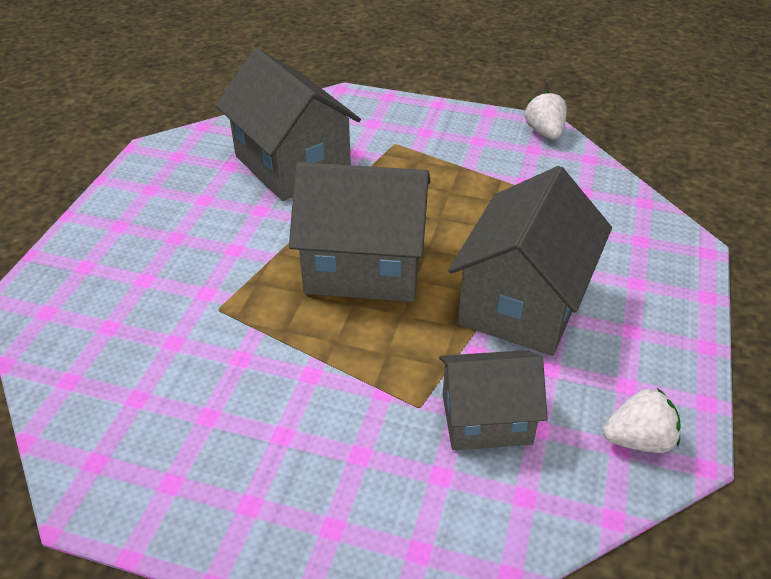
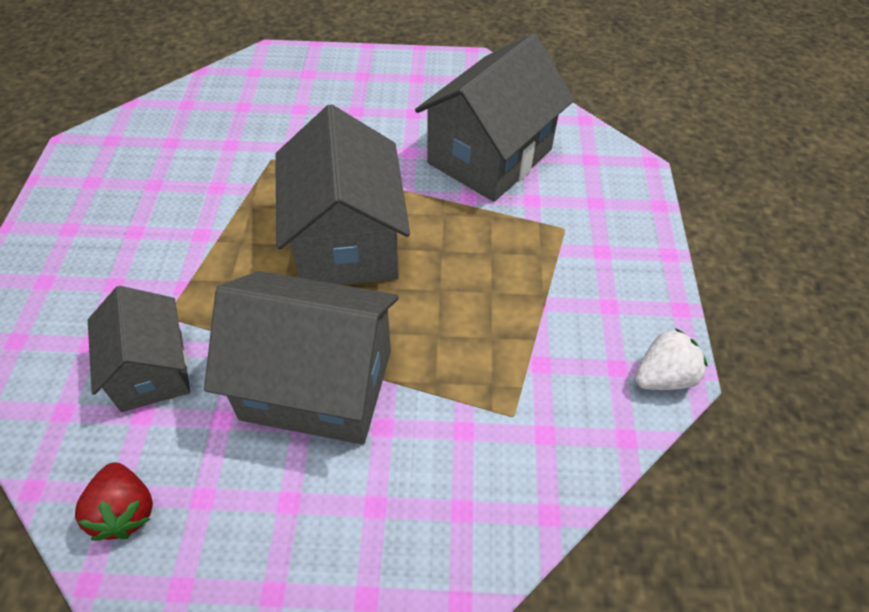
camera: 75 degrees right, 10 degrees up
white strawberry [603,388,680,453] -> red strawberry [75,462,153,541]

